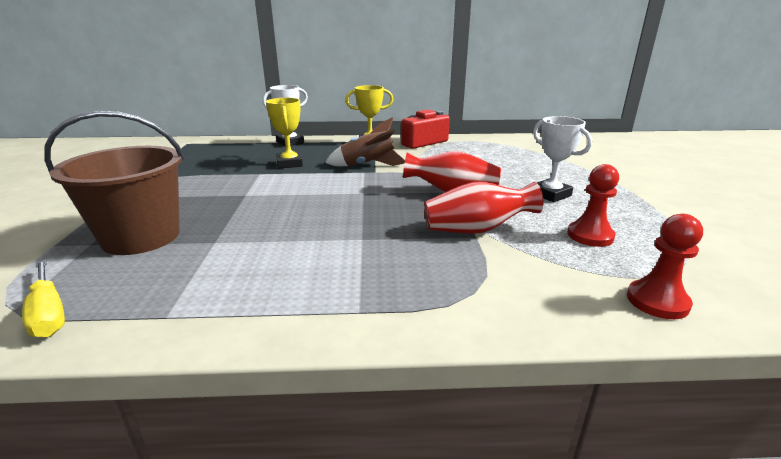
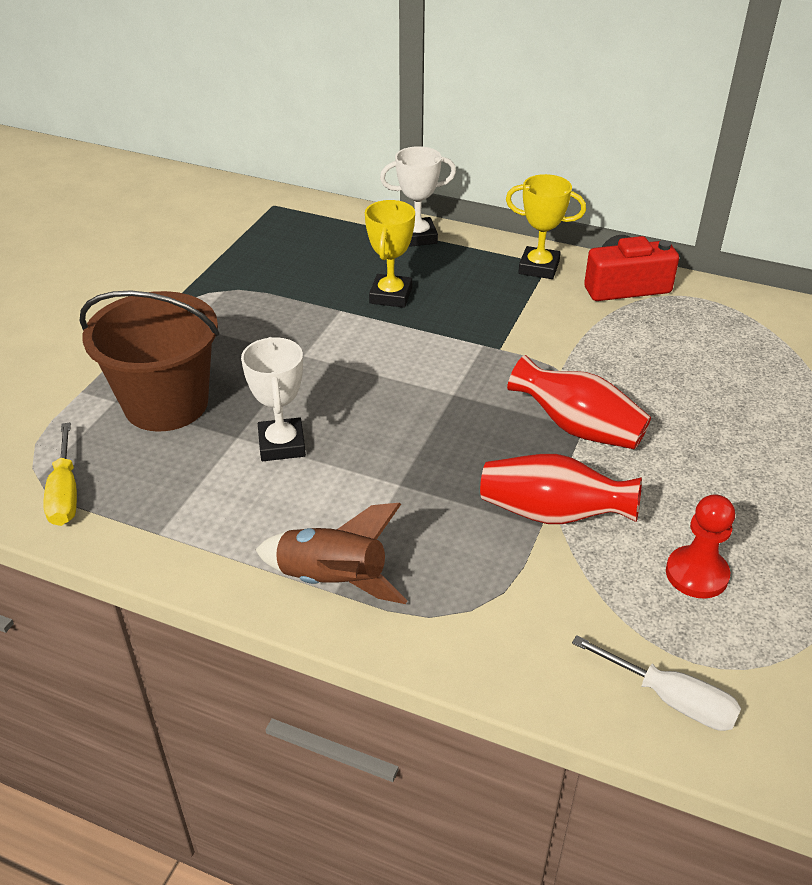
camera: 25 degrees right, 15 degrees up
brown rocket [325,117,405,166] -> brown rocket moved to [256,503,408,604]
white trophy [533,116,592,202] -> white trophy moved to [241,337,306,461]
red pawn [627,214,703,319] -> white screwdriver [572,635,741,731]

